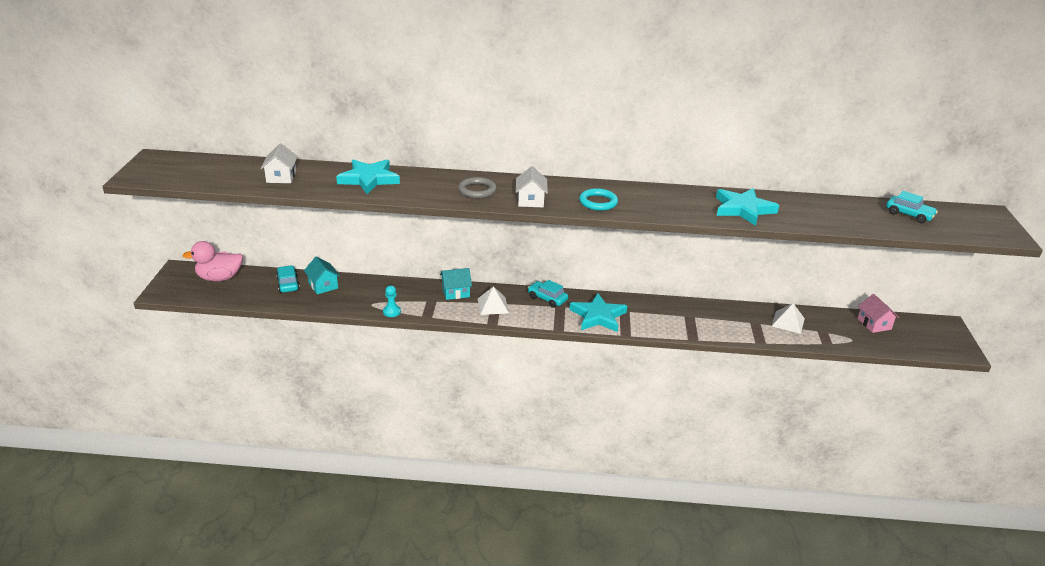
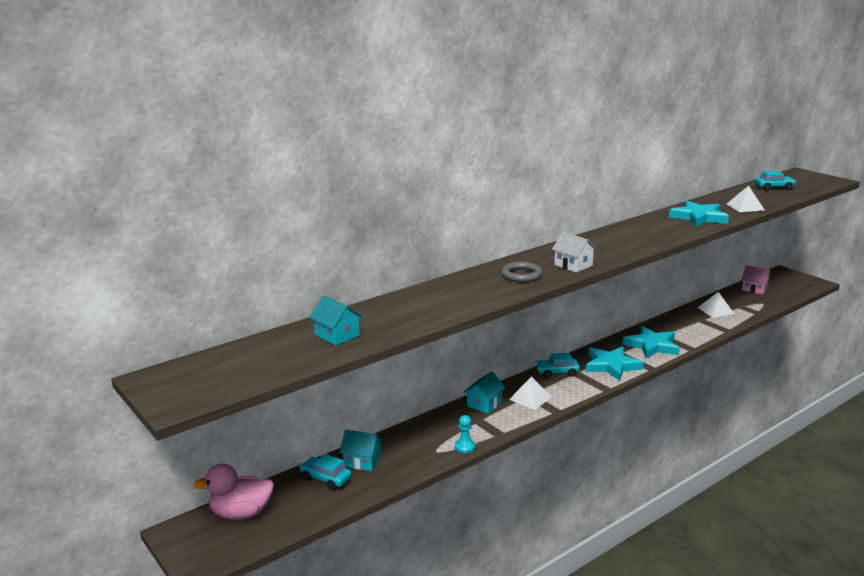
camera: 40 degrees left, 10 degrees down
pink duck [182,241,243,281] -> pink duck turned 45 degrees clockwise [194,464,274,520]
white house [261,143,298,183] -> turquoise house [309,295,363,346]
turquoise star [336,160,400,194] -> turquoise star moved to [623,326,680,358]
turquoise ring [579,188,618,211] -> none
none -> white pyramid [727,186,765,212]

